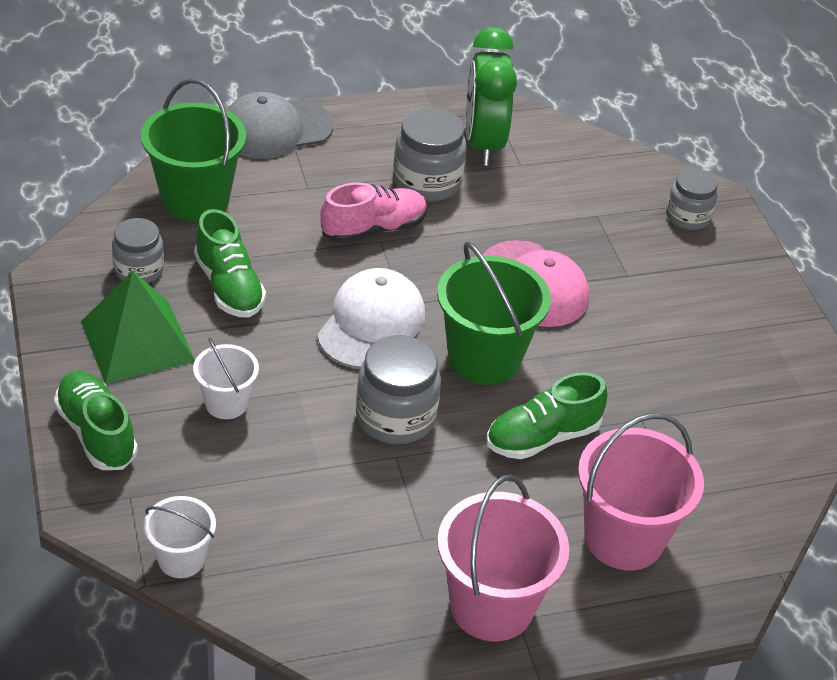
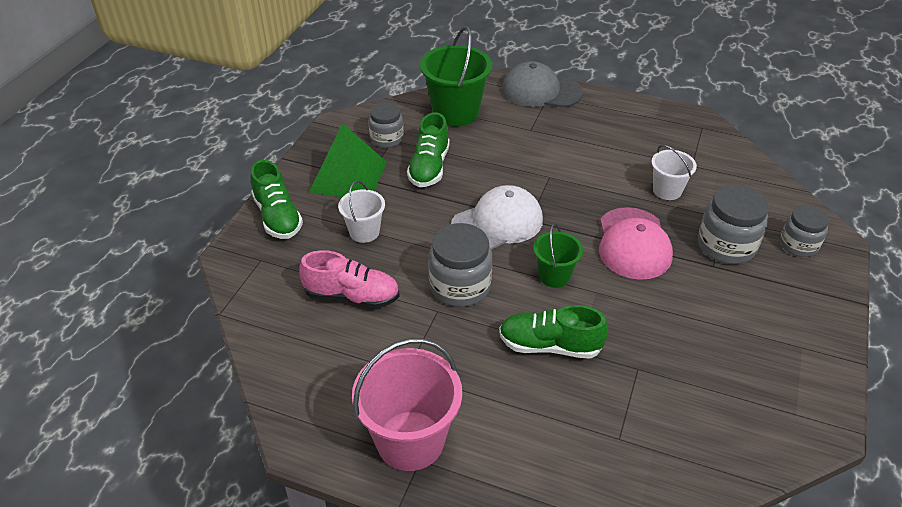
camera: 40 degrees right, 0 degrees up
green shoe [54,371,138,470] -> green shoe turned 150 degrees clockwise [250,160,303,239]
white bucket [144,496,216,578] -> white bucket moved to [651,145,697,200]
pink shoe [320,182,427,243] -> pink shoe moved to [299,250,400,308]
grey jar [393,108,467,202] -> grey jar moved to [698,185,769,264]
green bucket [437,241,551,385] -> green bucket [533,223,583,288], size x0.56
green clock [466,27,517,166] -> none
pink bucket [578,413,704,570] -> none

